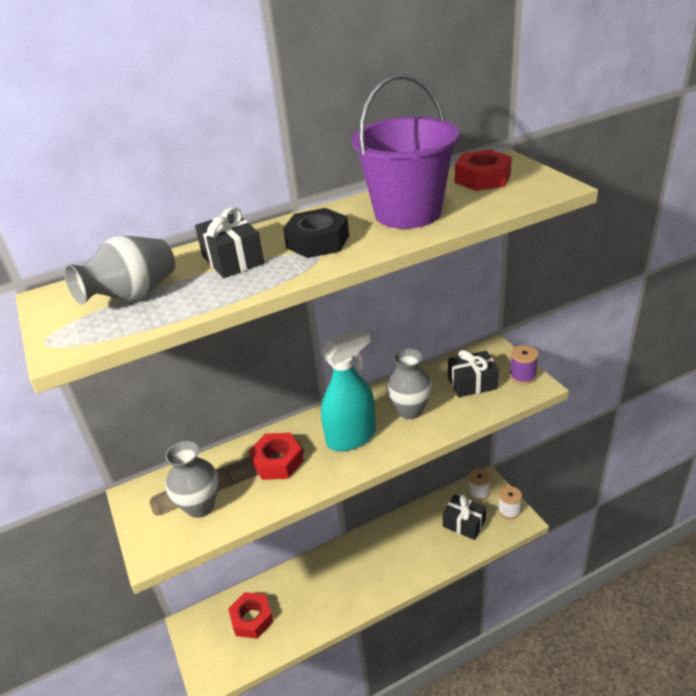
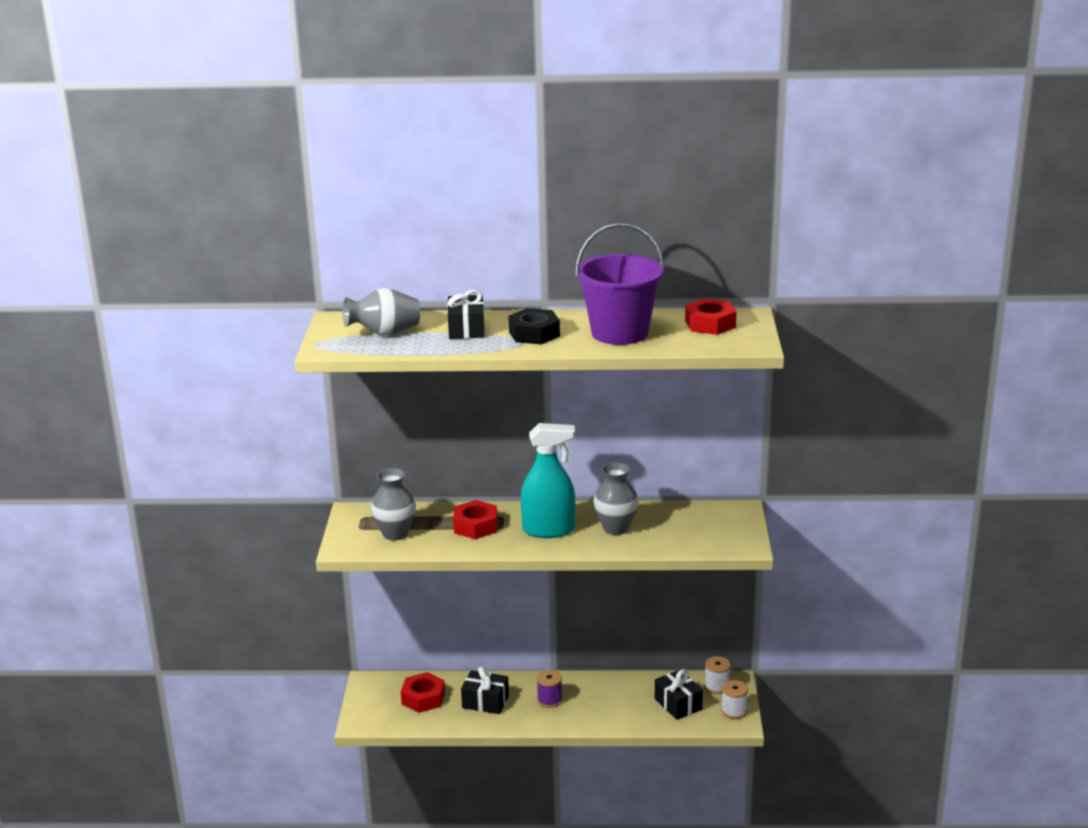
camera: 25 degrees right, 10 degrees down
black gift [448,350,499,397] -> black gift moved to [461,667,509,714]
purple spool [510,345,539,384] -> purple spool moved to [537,670,562,708]

